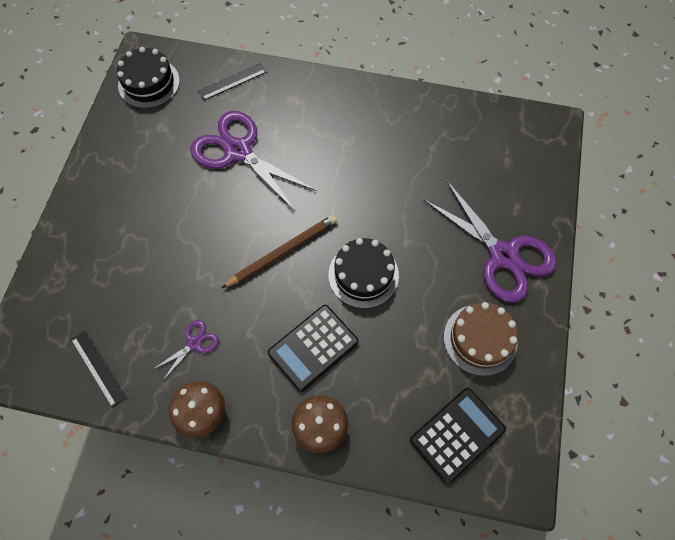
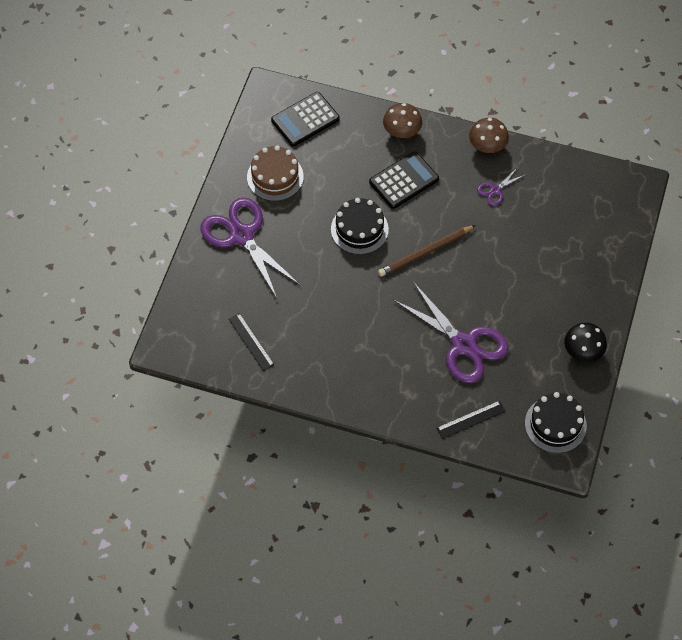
camera: 175 degrees left, 5 degrees down
black ruler [71,331,127,408] -> black ruler moved to [229,313,274,371]
none -> black mushroom [564,323,607,362]

